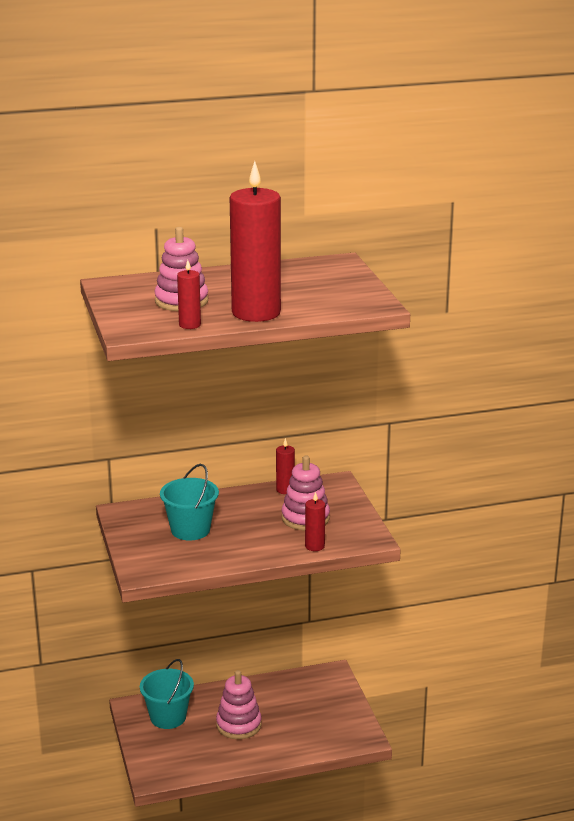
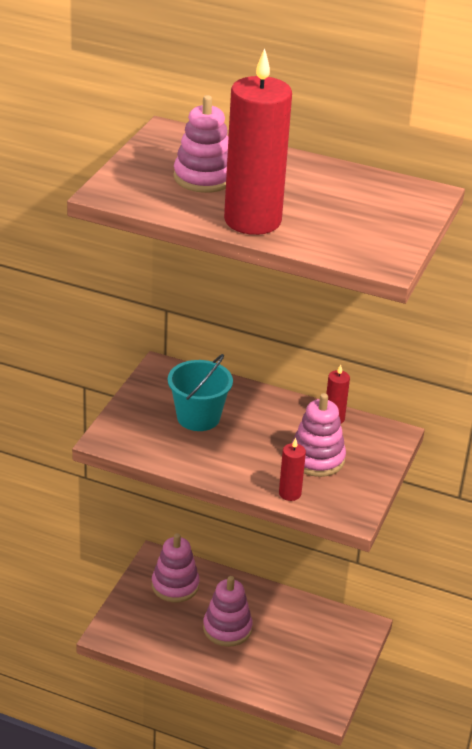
camera: 35 degrees right, 10 degrees up
turquoise bucket [140,659,194,729] -> pink stacking toy [152,533,200,602]
red candle [177,260,201,329] -> none

